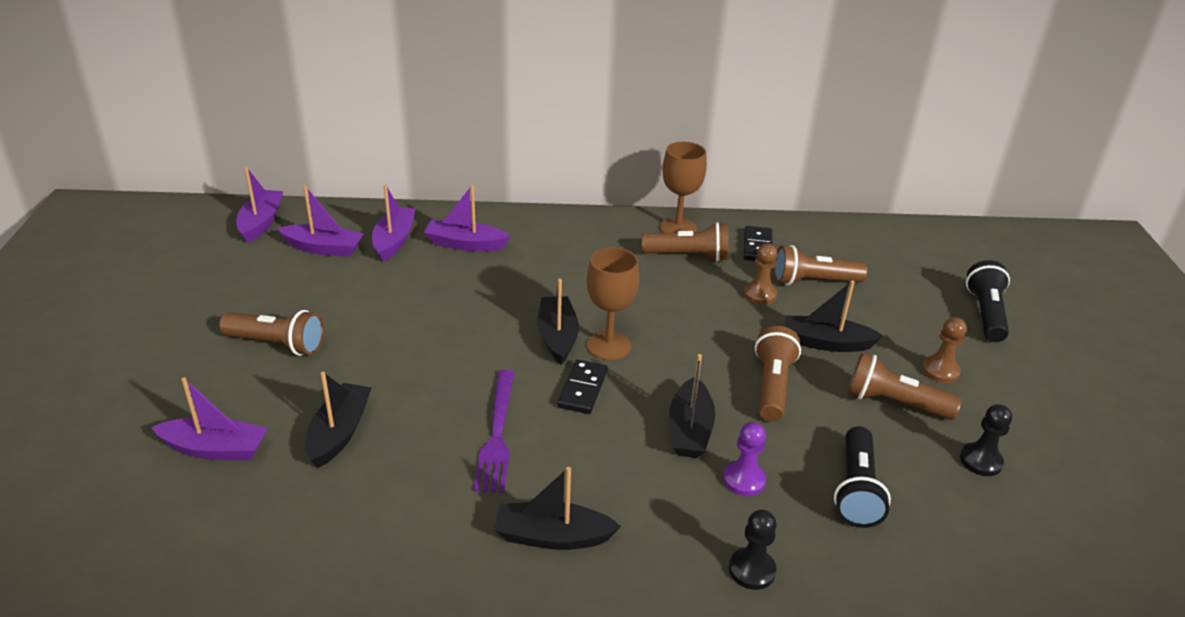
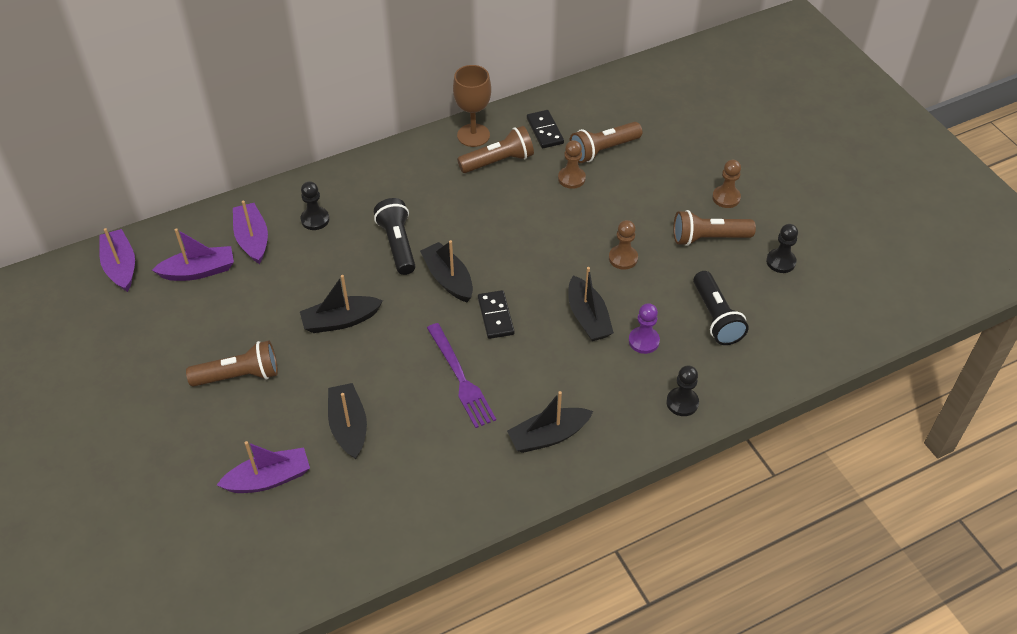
camera: 25 degrees left, 15 degrees up
purple boat [424,185,511,251] -> black pawn [300,181,329,230]
brown goblet [587,247,639,360] -> none
brown flashlight [755,326,801,422] -> brown pawn [609,220,638,270]
black boat [786,280,884,352] -> black boat moved to [300,275,383,333]
black flashlight [966,260,1010,342] -> black flashlight moved to [374,198,415,275]

